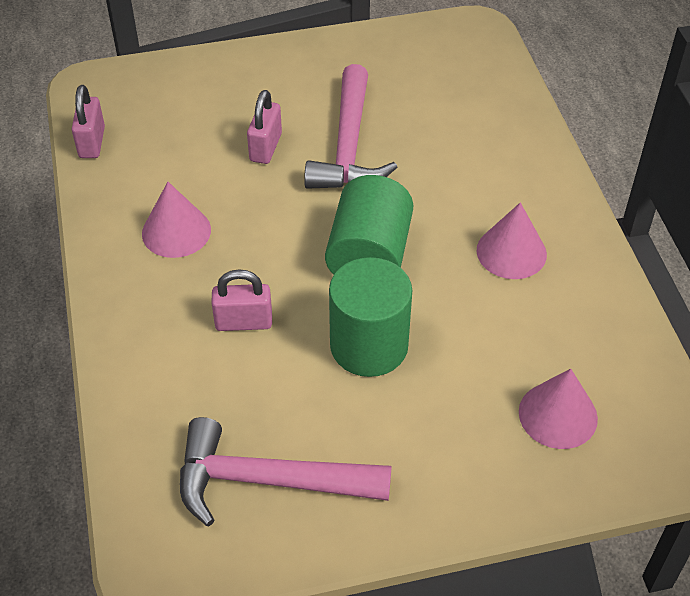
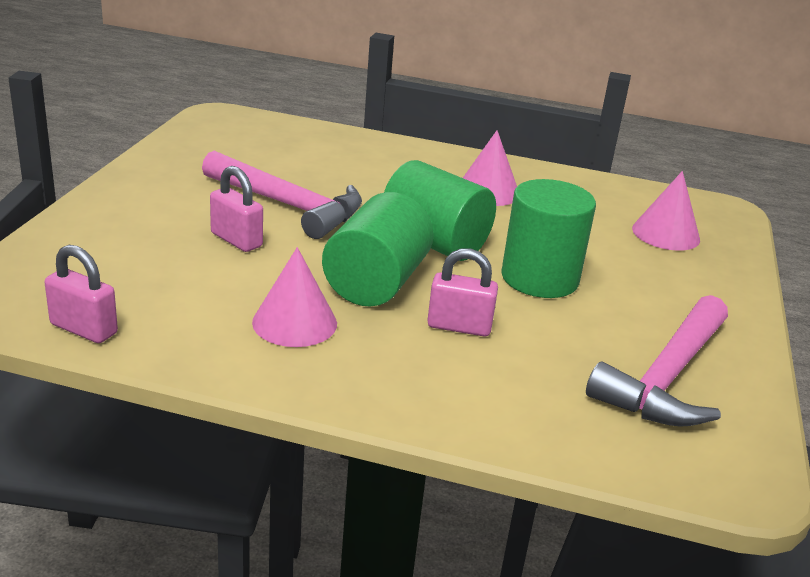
camera: 65 degrees left, 20 degrees down
pink padlock [211,269,272,331] -> pink padlock turned 75 degrees clockwise [427,248,498,336]
none -> green cylinder [322,192,434,307]

